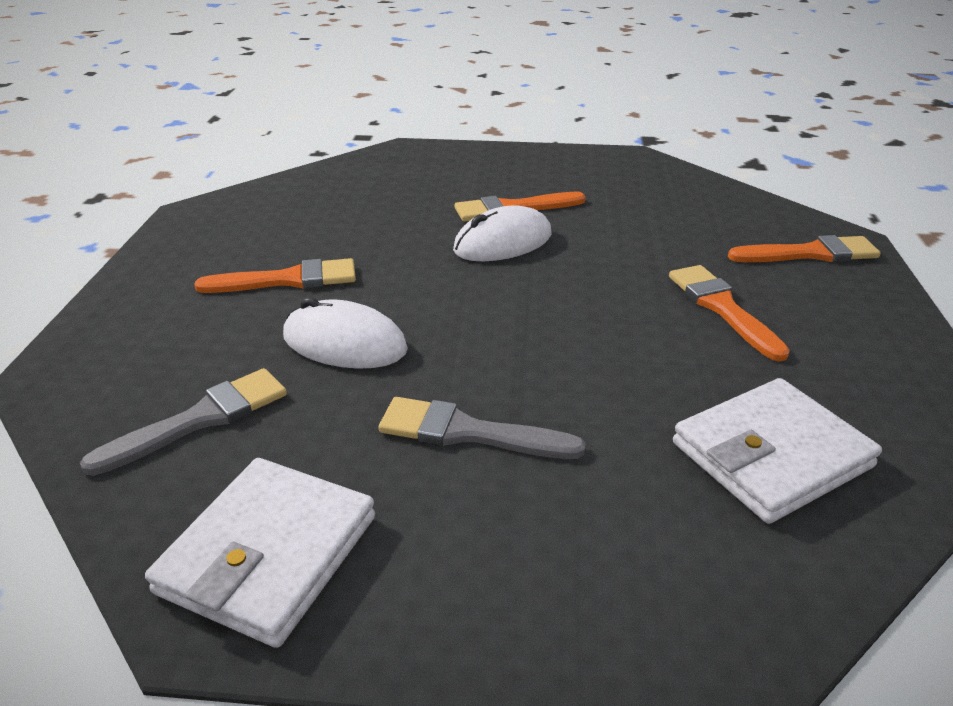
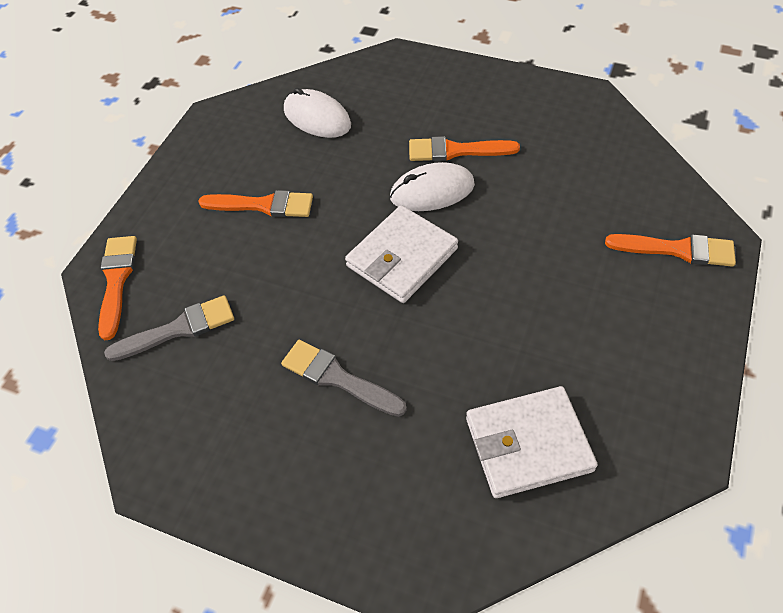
camera: 20 degrees right, 20 degrees up
white wallet [145,458,375,648] -> white wallet moved to [345,205,458,303]
white mouse [283,297,408,369] -> white mouse moved to [284,88,351,138]
orange brush [669,265,790,362] -> orange brush moved to [98,236,137,340]

